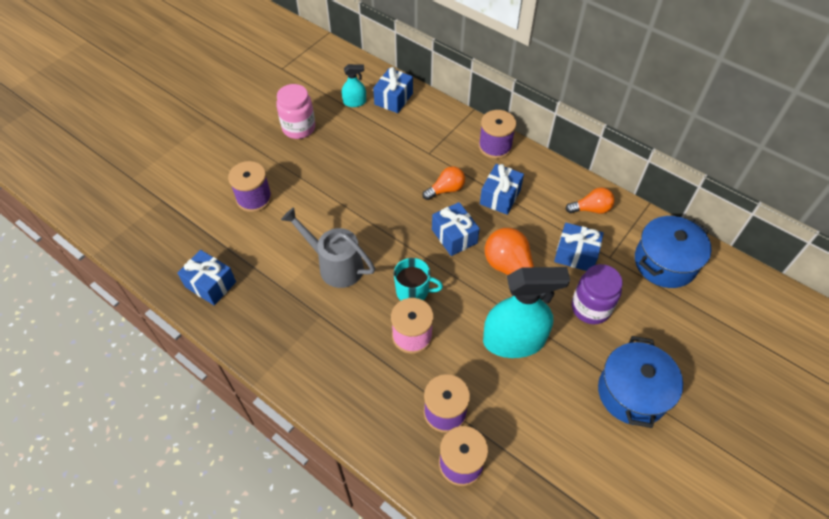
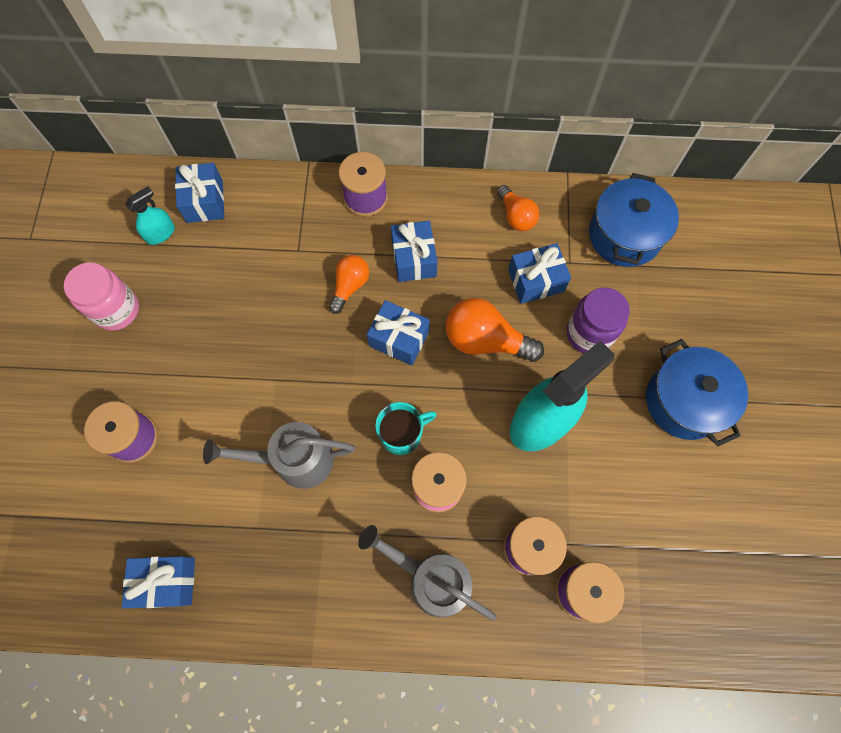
camera: 35 degrees left, 15 degrees up
orange light bulb [565,187,615,214] -> orange light bulb turned 105 degrees clockwise [497,185,539,231]
none -> grey watering can [358,525,497,621]

